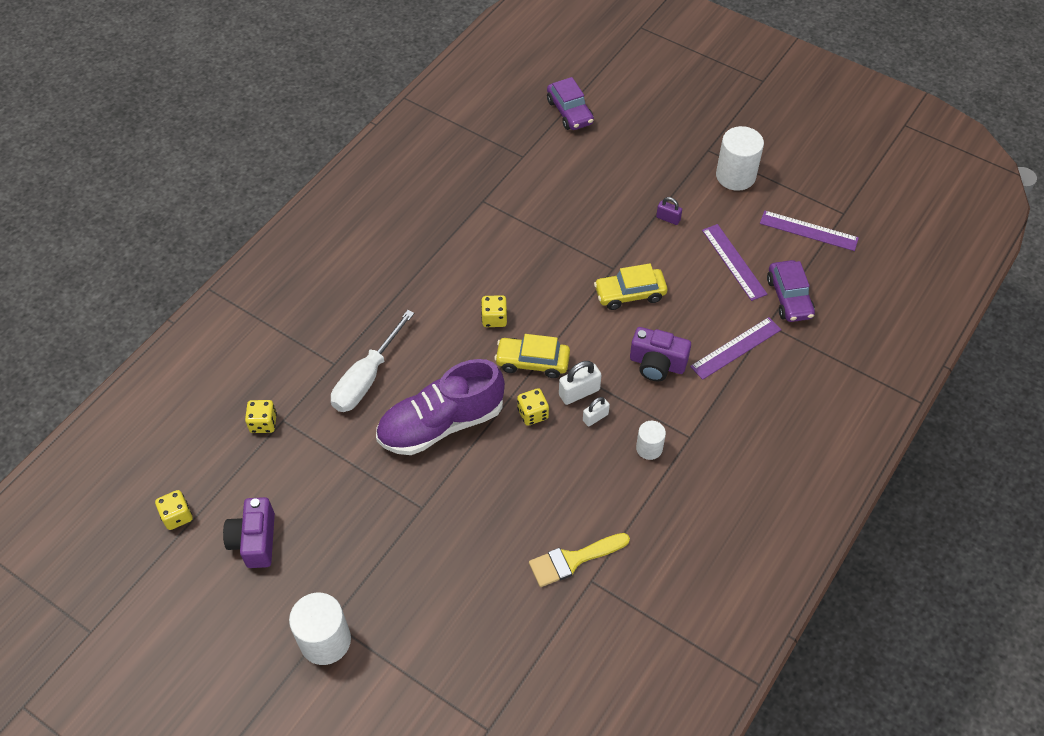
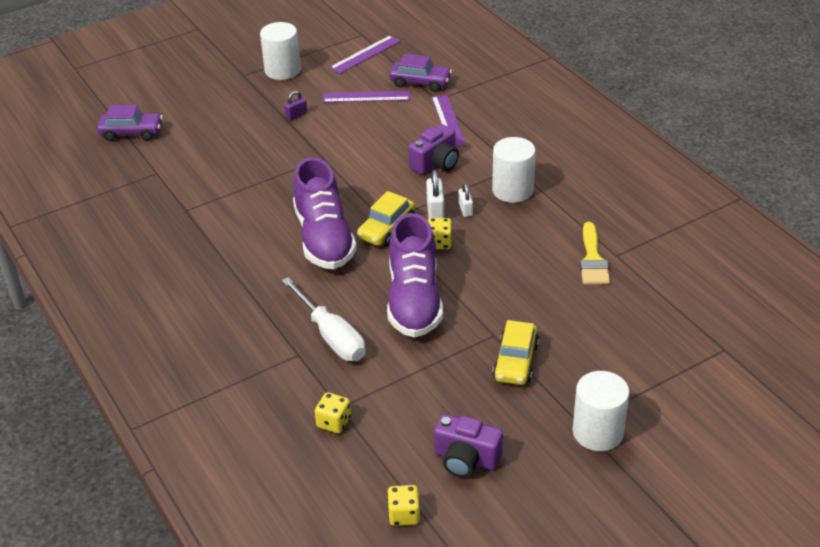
camera: 65 degrees left, 15 degrees down
yellow dice [481,295,507,327] -> purple shoe [293,157,357,269]
yellow car [594,263,667,310] -> yellow car moved to [492,320,539,385]
white cylinder [636,421,666,460] -> white cylinder [492,137,536,203], size x1.75

